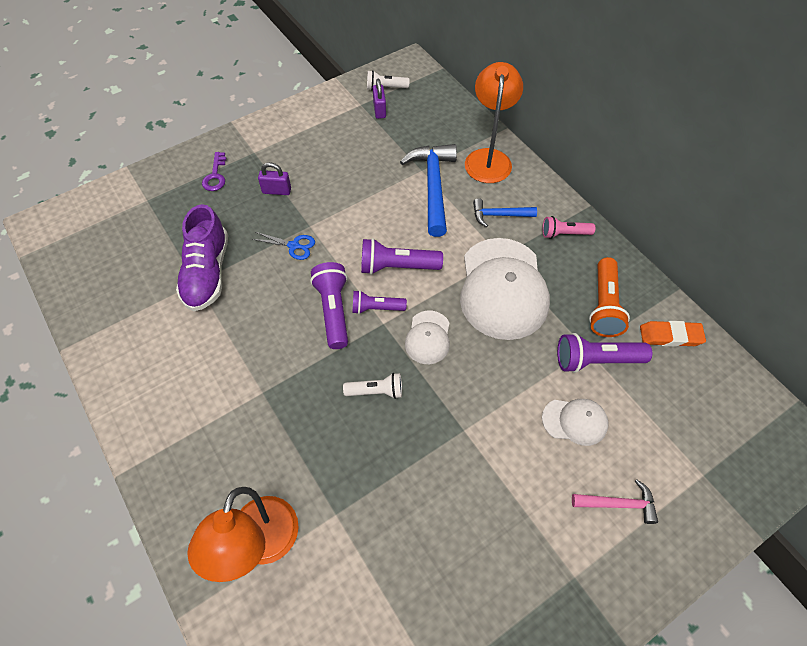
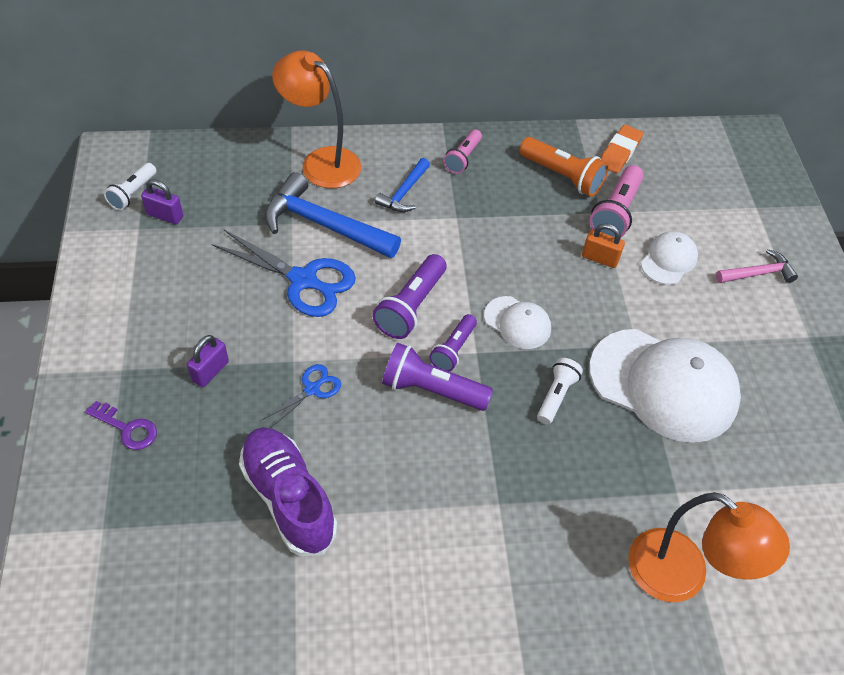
camera: 65 degrees left, 5 degrees down
purple shoe [176,204,228,311] -> purple shoe turned 150 degrees counterclockwise [239,427,337,556]
white cap [460,238,550,340] -> white cap moved to [589,329,741,443]
purple flashlight [557,333,652,373] -> pink flashlight [589,165,644,237]
pink hammer [572,480,658,524] -> pink hammer turned 45 degrees clockwise [716,249,798,283]
none -> blue scissors [211,230,356,317]
none -> orange padlock [582,223,625,268]

